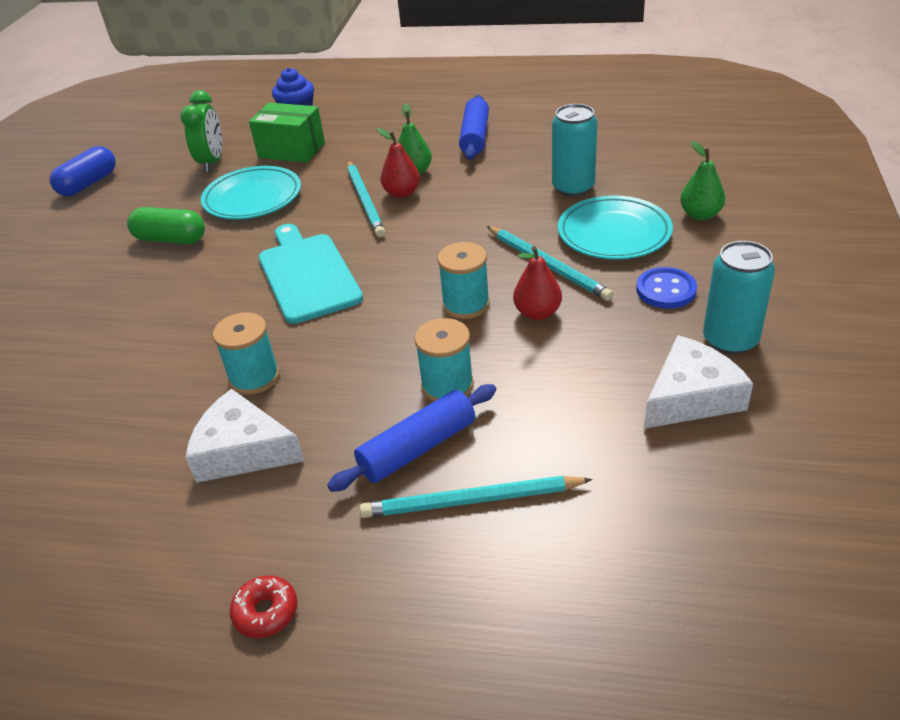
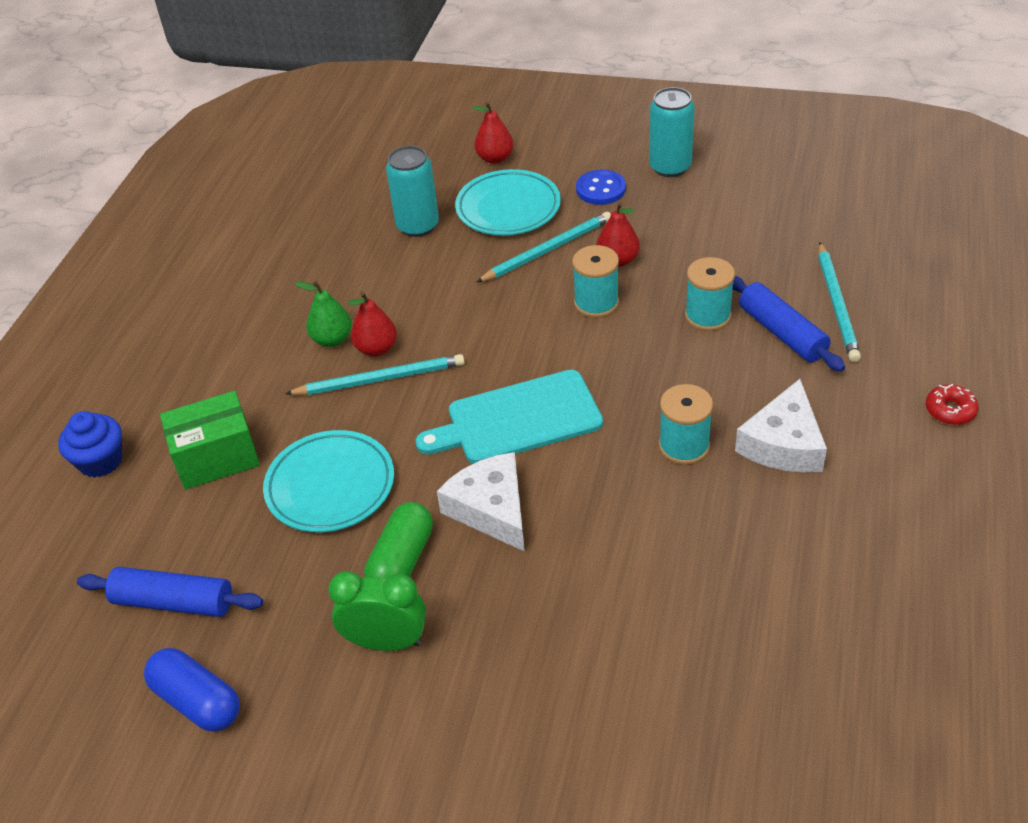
camera: 85 degrees left, 5 degrees up
green clock [180,90,222,172] -> green clock moved to [328,571,426,651]
green box [249,103,325,163] -> green box turned 45 degrees clockwise [160,391,260,490]
blue rolling pin [459,95,489,160] -> blue rolling pin moved to [77,567,263,617]
white cheese [644,335,753,429] -> white cheese moved to [437,452,525,552]
green pear [680,141,725,220] -> red pear [472,102,513,164]

